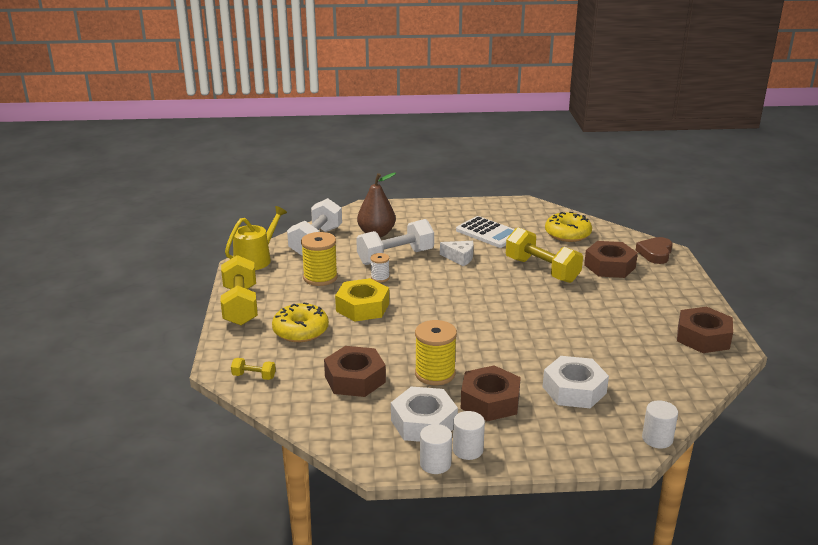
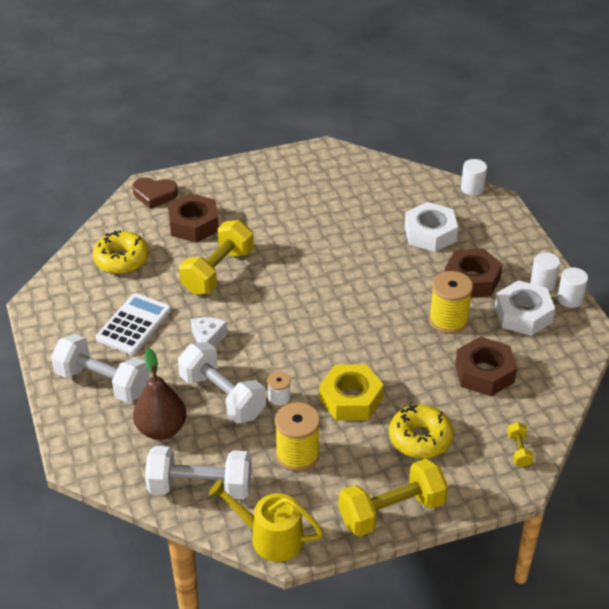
camera: 105 degrees left, 15 degrees up
brown nut [677,307,733,353] -> none
none -> white dumbbell [51,334,150,403]

